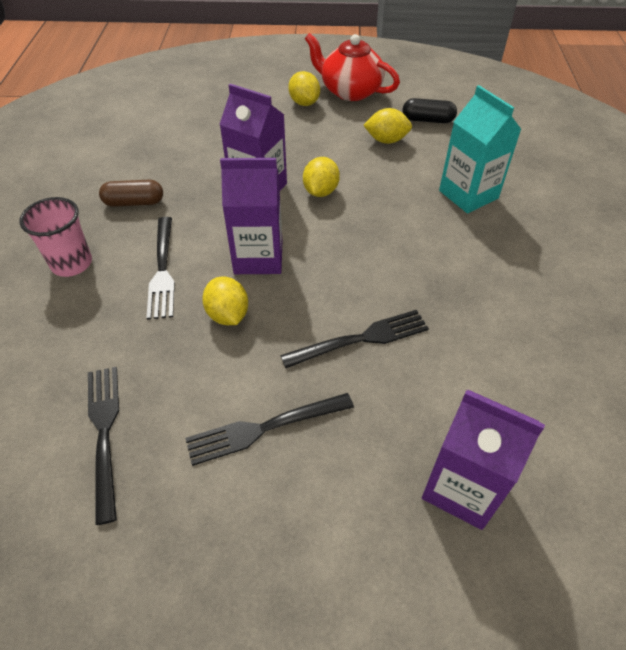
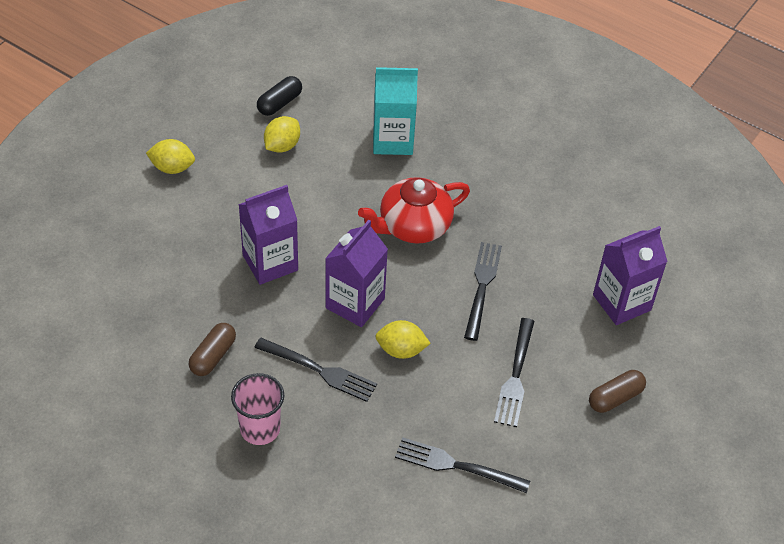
camera: 60 degrees left, 0 degrees up
yellow lemon [303,157,340,197] -> none
red teapot [305,33,400,101] -> red teapot moved to [358,177,470,244]
none -> brown capsule [589,370,646,413]

